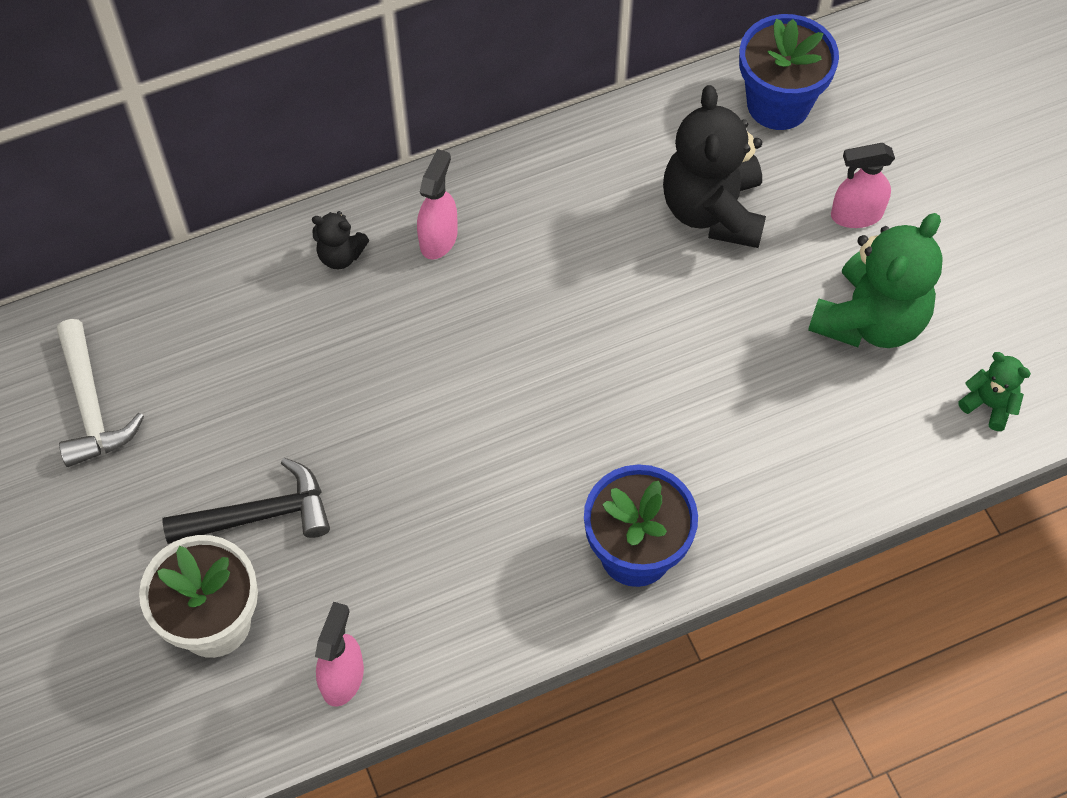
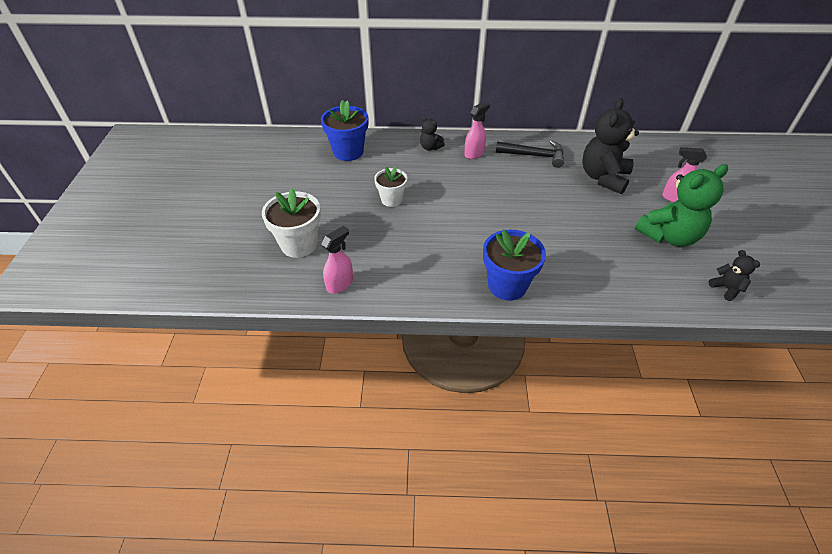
camera: 25 degrees right, 15 degrees down
white hammer [57,319,144,467] -> none
black hammer [162,458,330,544] -> black hammer moved to [496,140,564,168]
blue flower pot [739,14,839,130] -> blue flower pot moved to [321,100,368,161]
green teddy bear [958,352,1031,431] -> black teddy bear [709,250,760,301]
none -> white flower pot [374,167,407,207]

